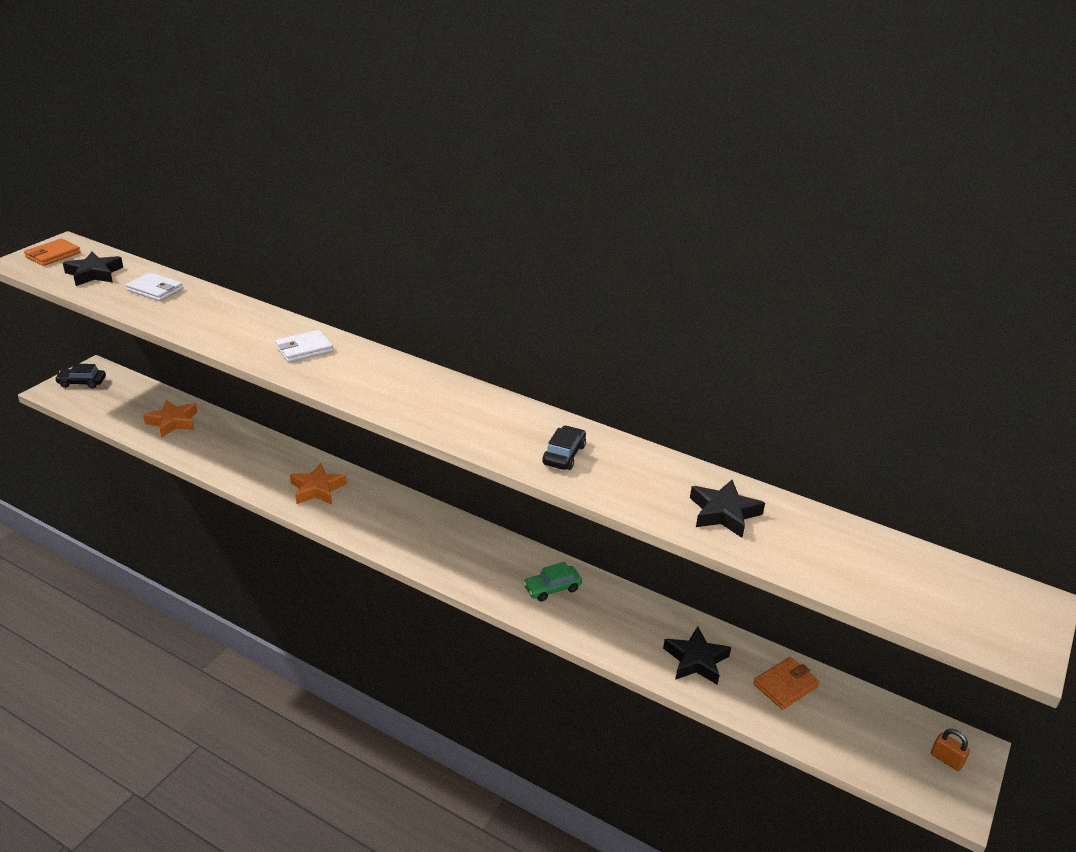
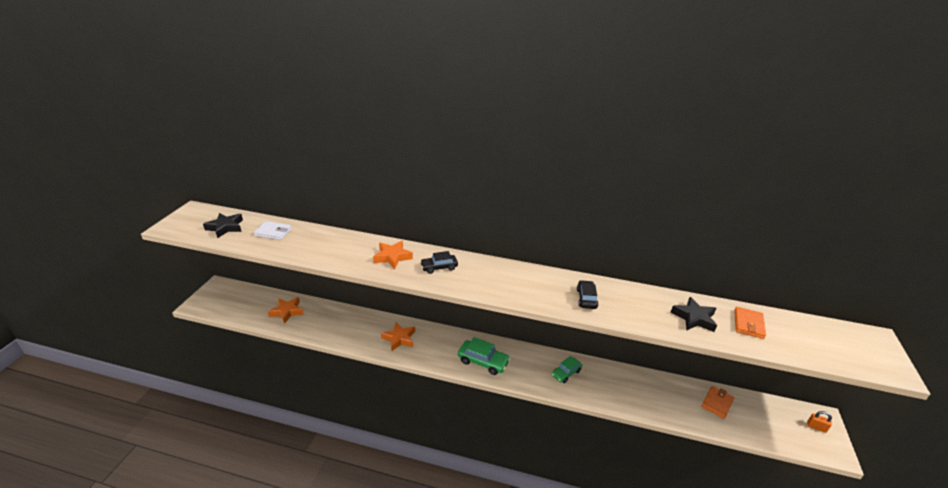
camera: 15 degrees left, 0 degrees up
orange wallet [24,238,81,266] -> orange wallet moved to [734,307,766,339]
black car [55,363,106,388] -> black car moved to [420,251,458,274]
white wallet [275,330,333,362] -> orange star [373,241,413,269]
black star [663,626,731,685] -> none
none -> green car [458,337,511,375]

